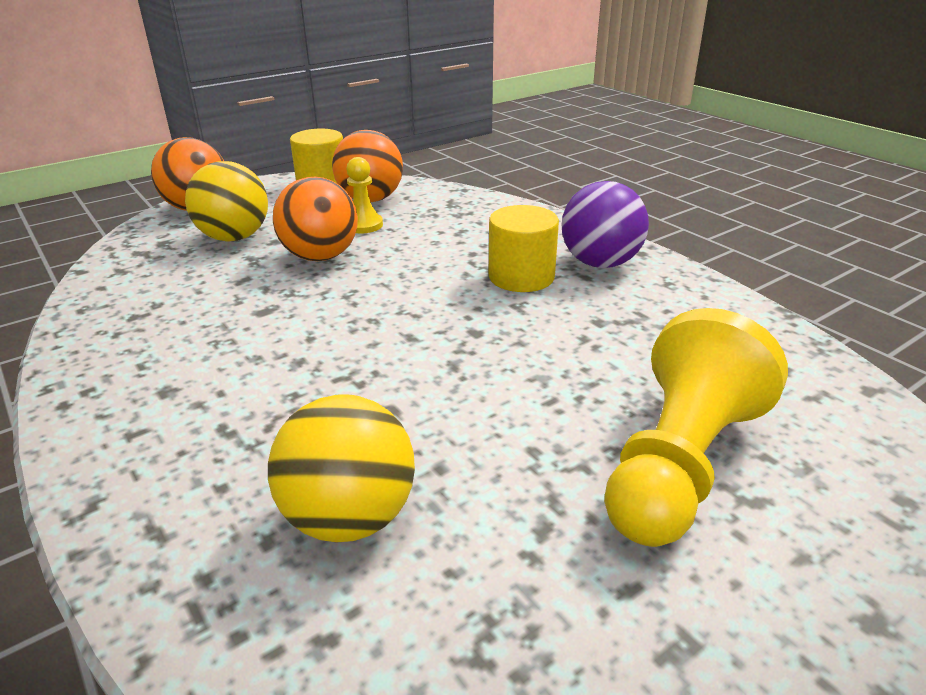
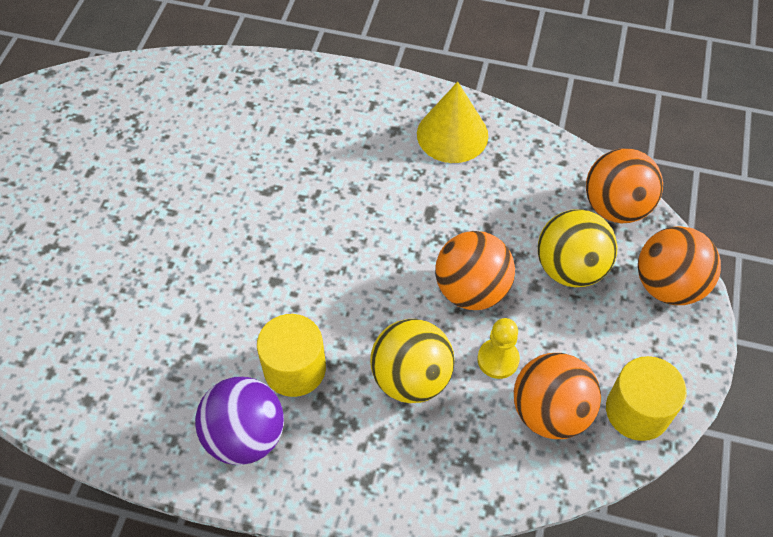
camera: 140 degrees right, 25 degrees up
yellow ball [268,394,415,542] -> yellow ball moved to [370,319,455,403]
yellow pawn [604,308,788,547] -> none
none -> yellow cone [417,82,488,163]
none -> orange ball [586,148,663,224]

